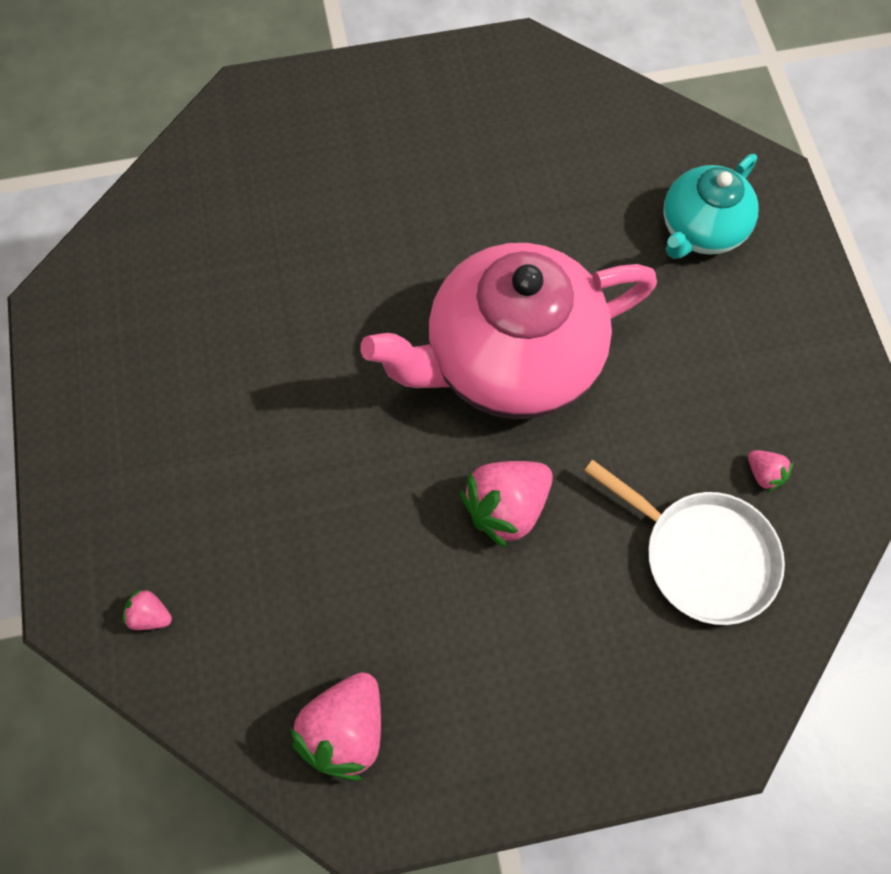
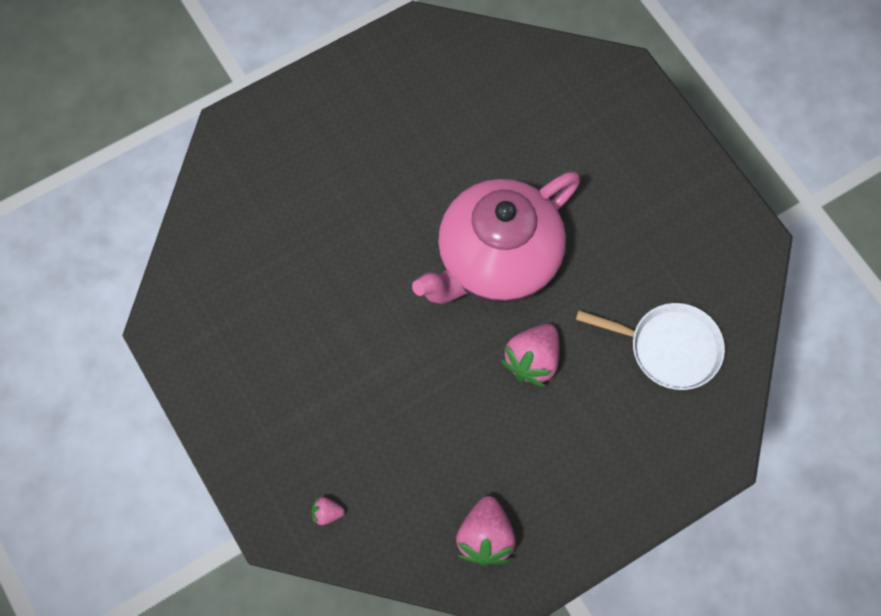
camera: 20 degrees left, 0 degrees up
turquoise teapot [663,154,759,259] -> none
pink strawberry [748,450,793,492] -> none

